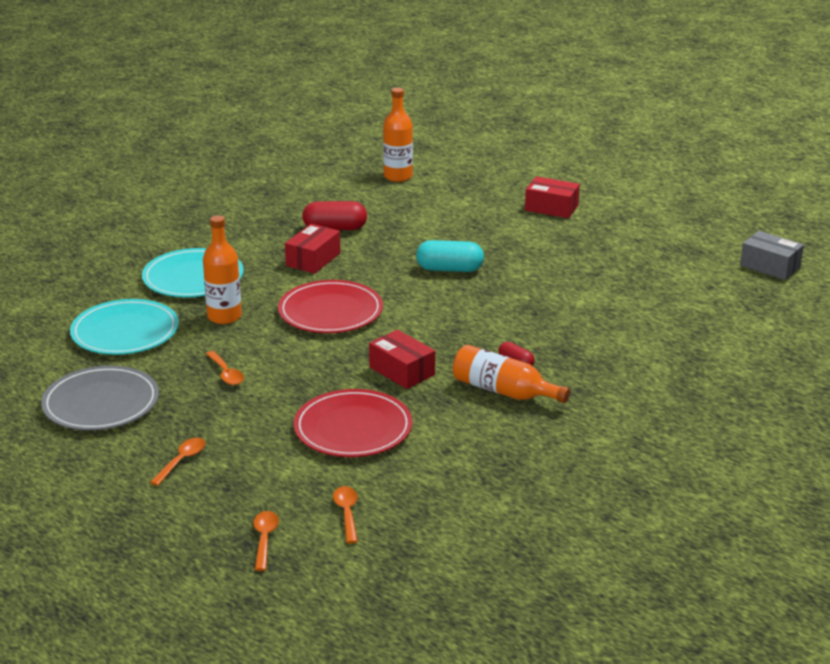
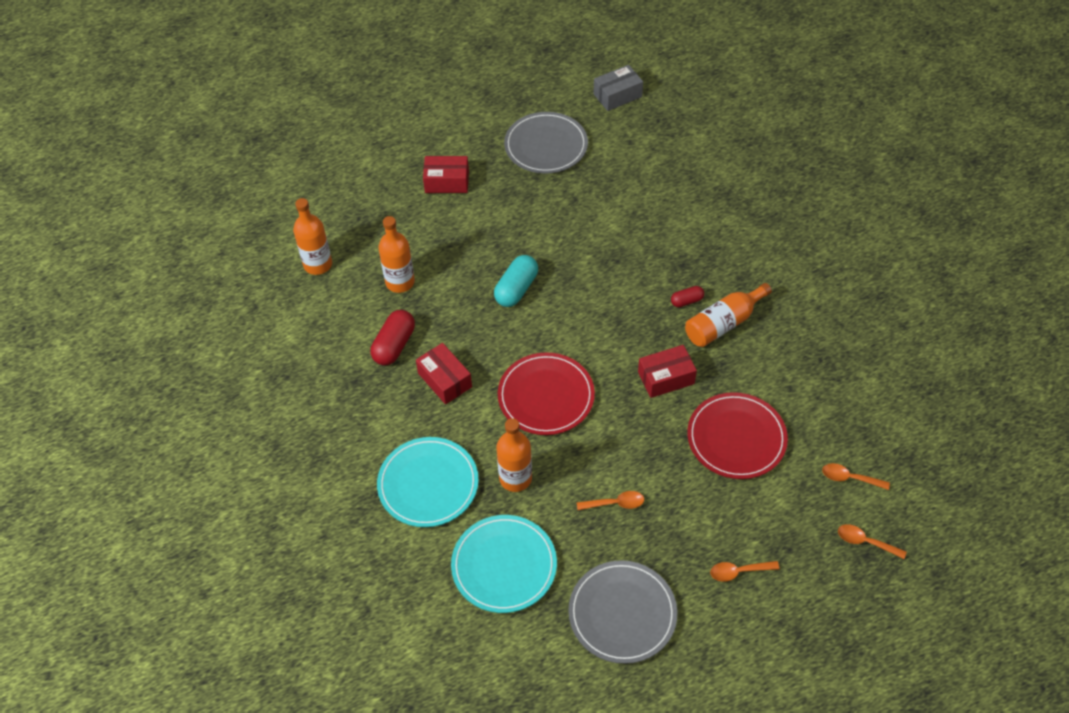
camera: 65 degrees left, 25 degrees up
orange spoon [150,438,205,486] -> orange spoon turned 60 degrees counterclockwise [710,561,780,582]
red box [525,176,580,218] -> red box turned 45 degrees clockwise [423,156,469,193]
none -> orange bottle [378,216,415,293]
none -> grey plate [504,112,588,174]

